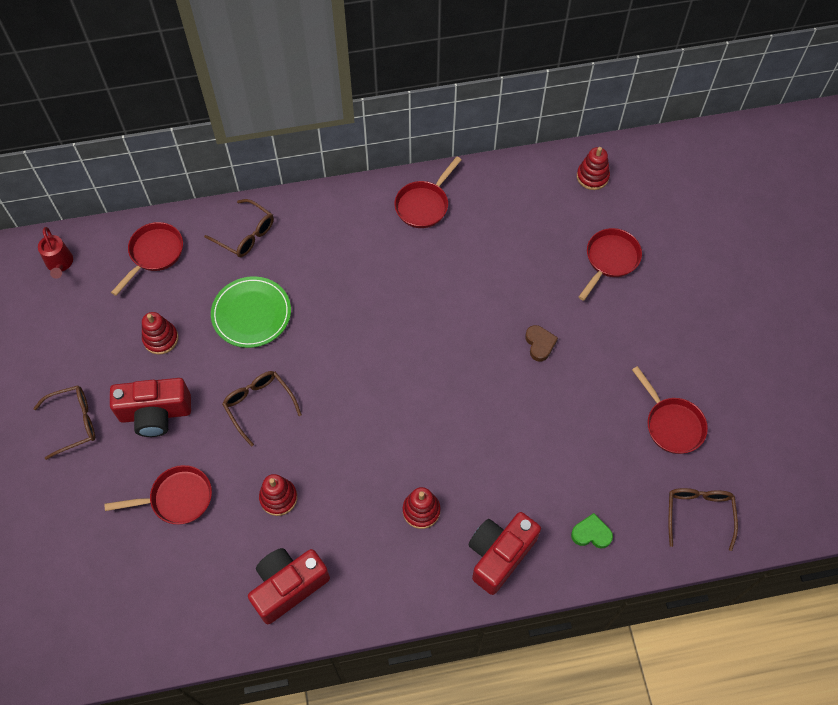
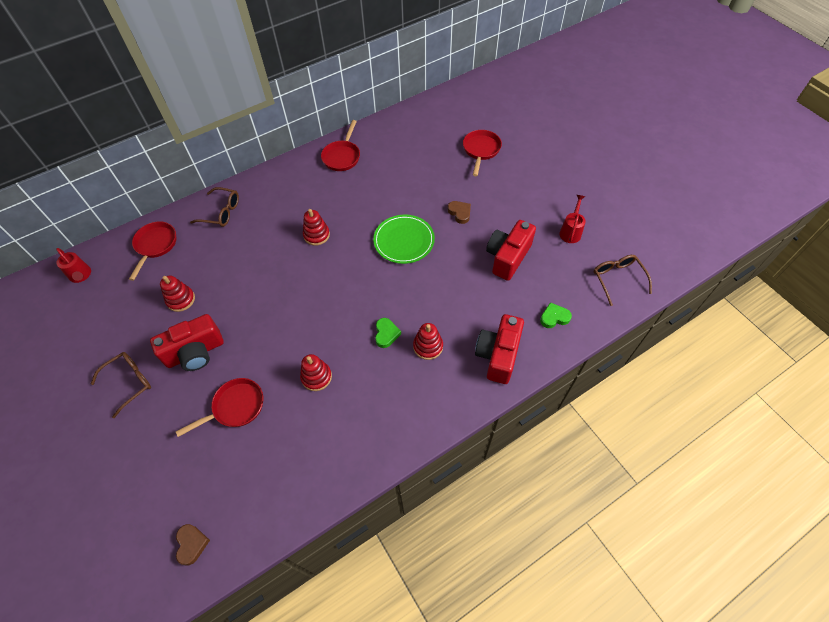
camera: 20 degrees left, 5 degrees down
green plate [211,276,291,348] -> green plate moved to [373,215,435,264]
brown glasses [222,371,302,446] -> none
red camera [248,548,330,624] -> red camera moved to [486,220,536,281]
red stacking toy [577,147,610,190] -> red stacking toy moved to [303,209,330,246]
red pan [632,366,708,454] -> red watering can [559,195,586,243]
none -> brown heart [176,524,210,566]
none -> green heart [375,318,401,348]

